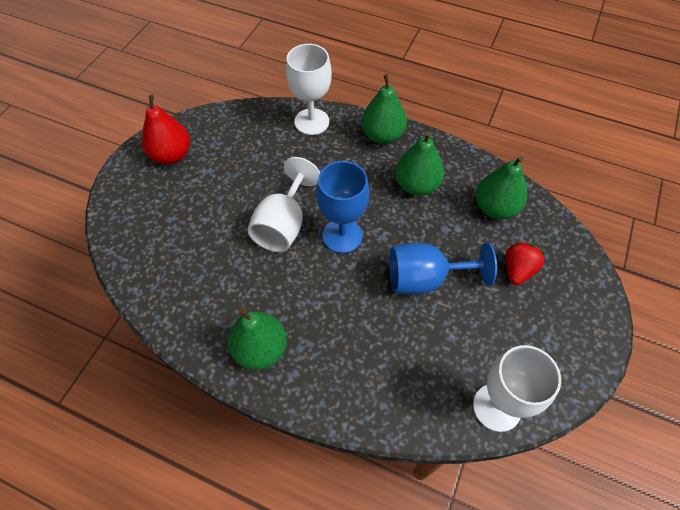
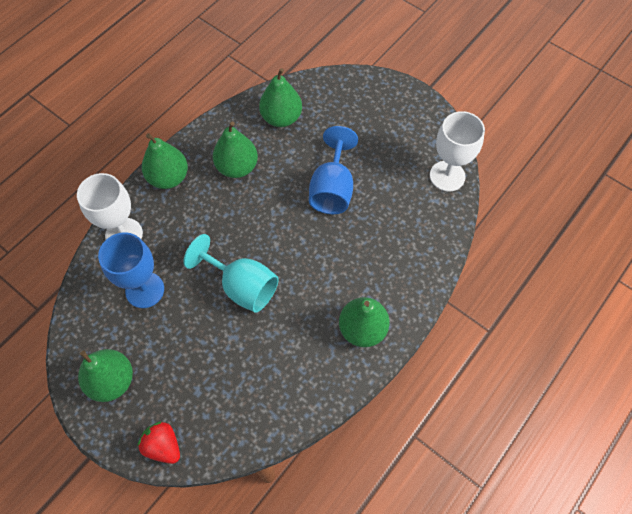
camera: 75 degrees left, 5 degrees up
red pear [142,95,190,164] -> green pear [78,349,133,402]
white goblet [247,157,320,252] -> turquoise goblet [183,234,279,313]
blue goblet [316,161,370,253] -> blue goblet moved to [98,232,164,308]
red strawberry [506,242,545,285] -> red strawberry moved to [137,422,180,464]

